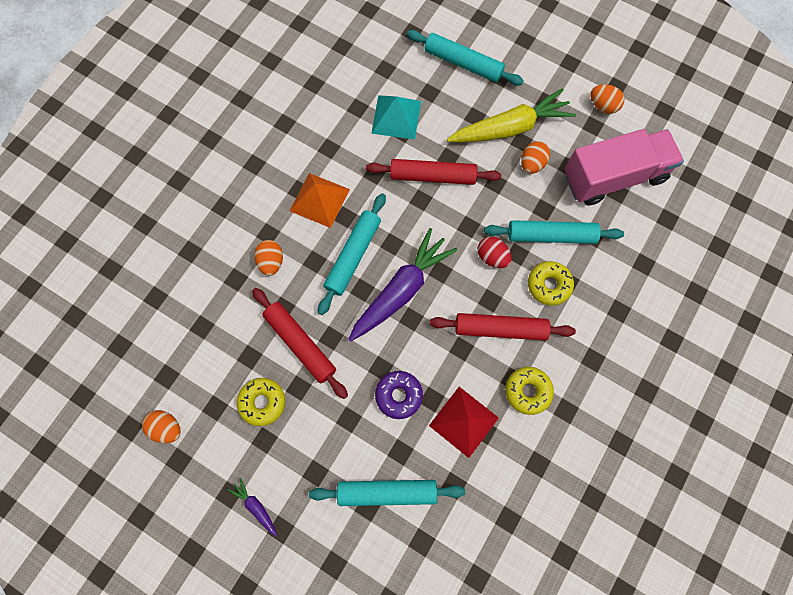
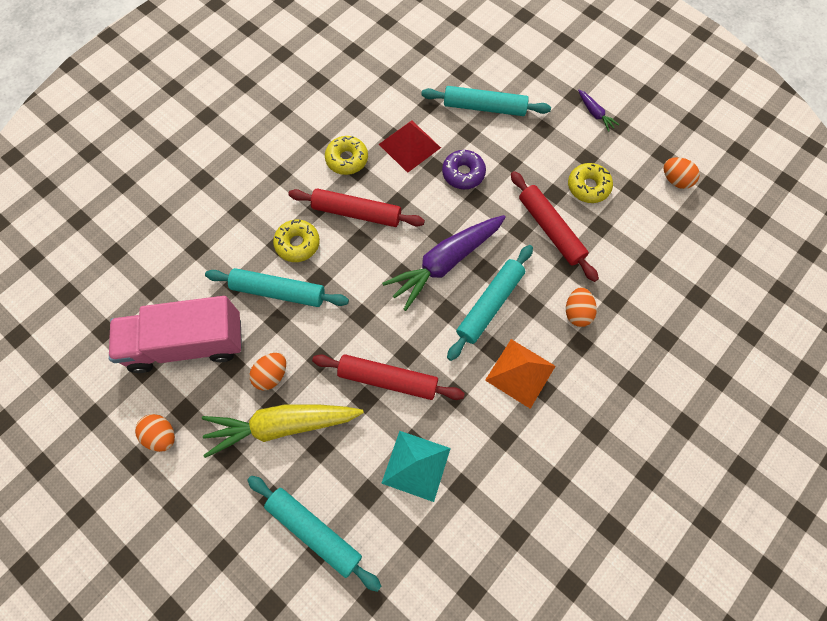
camera: 170 degrees left, 5 degrees down
red egg [477,237,512,268] -> none

